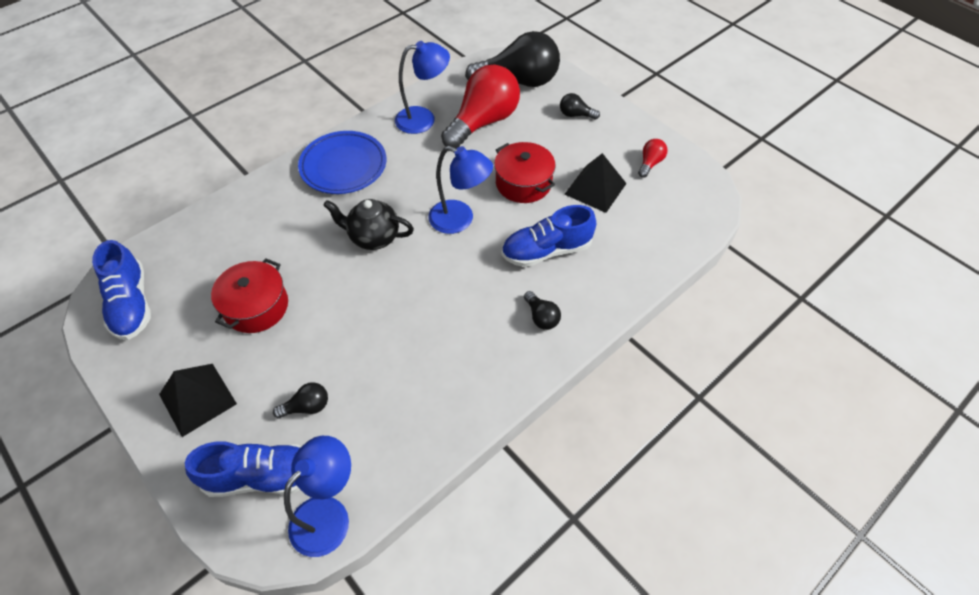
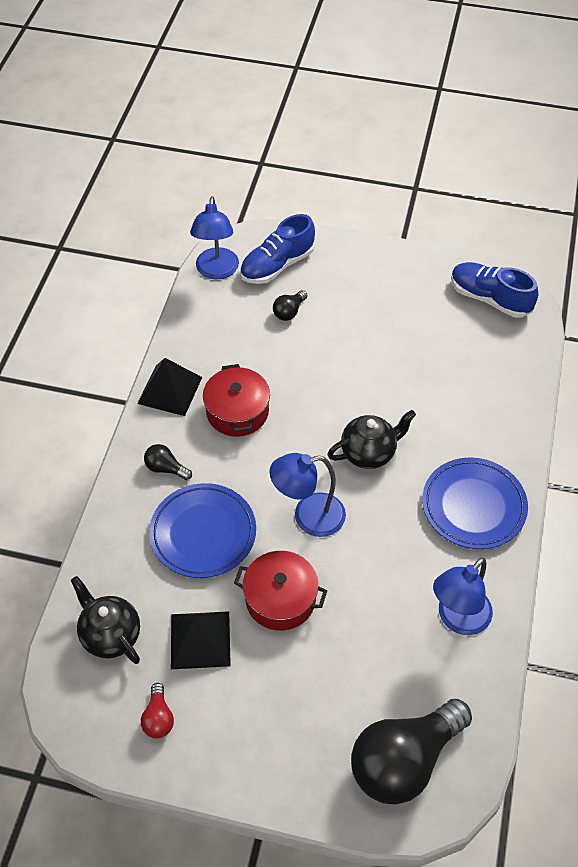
camera: 145 degrees right, 0 degrees up
black pyramid [159,364,237,437] -> black pyramid moved to [137,358,202,416]
red pot [211,258,288,333] -> red pot moved to [203,364,270,437]
red light bulb [441,64,520,149] -> none
blue shoe [501,205,596,267] -> blue plate [149,483,256,578]
black light bulb [560,93,600,120] -> none
none -> black teapot [71,576,140,664]

